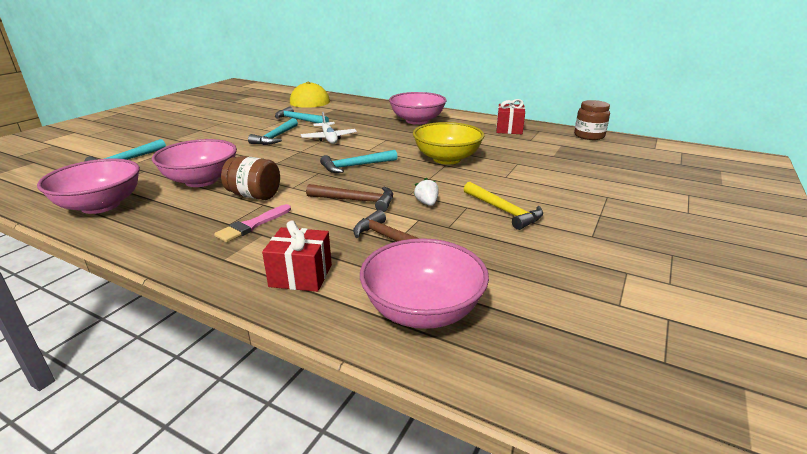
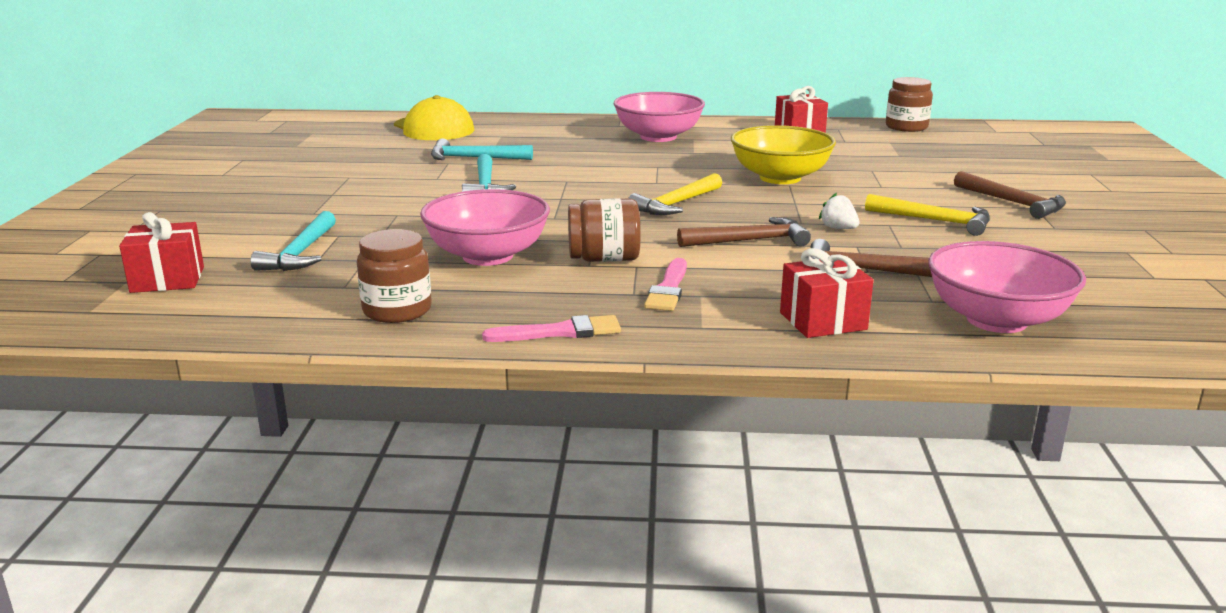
camera: 25 degrees left, 5 degrees down
pink bowl [37,159,140,214] -> brown jar [357,229,432,323]
white plane [301,112,357,144] -> none
turquoise hammer [320,150,398,173] -> yellow hammer [628,173,722,215]
none -> red gift [119,212,204,293]
none -> pink brush [482,315,621,342]
none -> brown hammer [954,171,1066,219]

